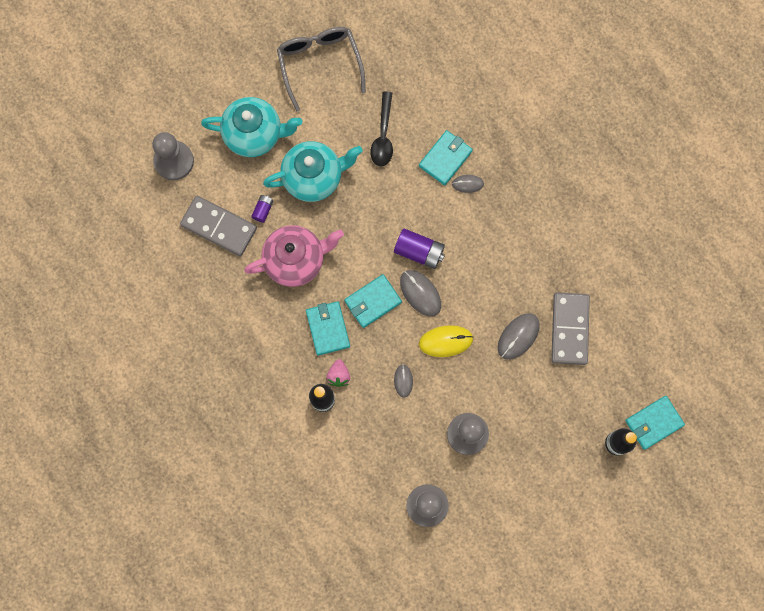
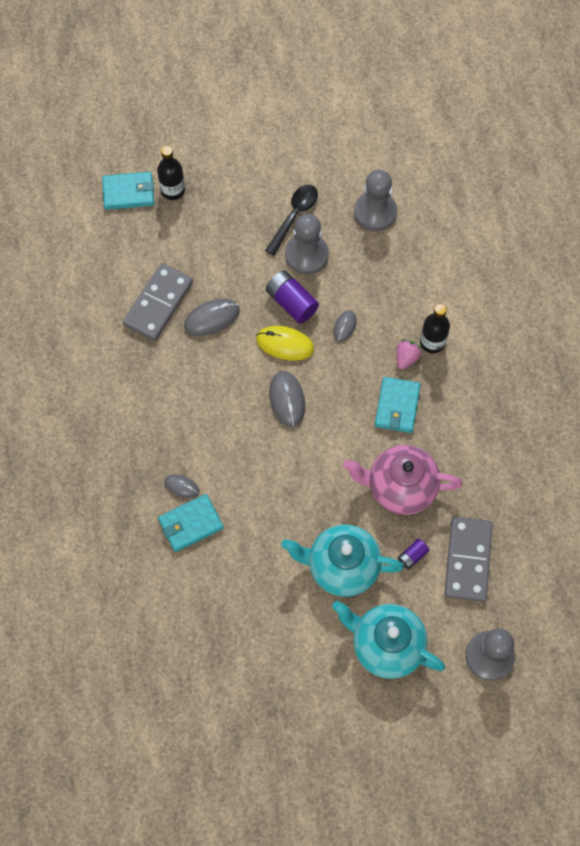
camera: 155 degrees left, 10 degrees down
grey domino [180,196,257,256] -> grey domino turned 45 degrees clockwise [444,516,493,602]
grey glasses [277,27,366,112] -> none
turquoise wallet [344,274,402,328] -> none
black spoon [370,91,393,166] -> black spoon moved to [265,185,318,255]
purple battery [394,228,445,269] -> purple battery moved to [266,270,319,324]

